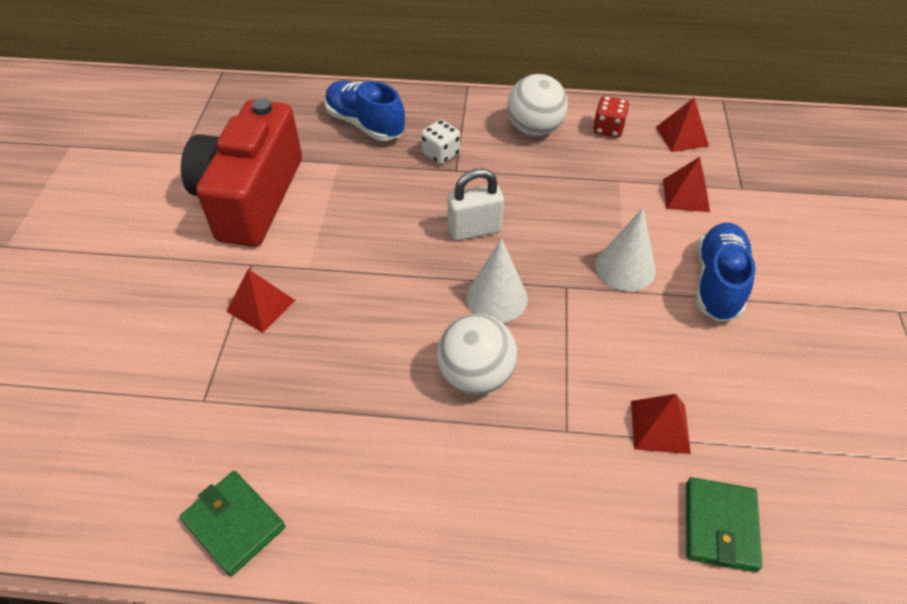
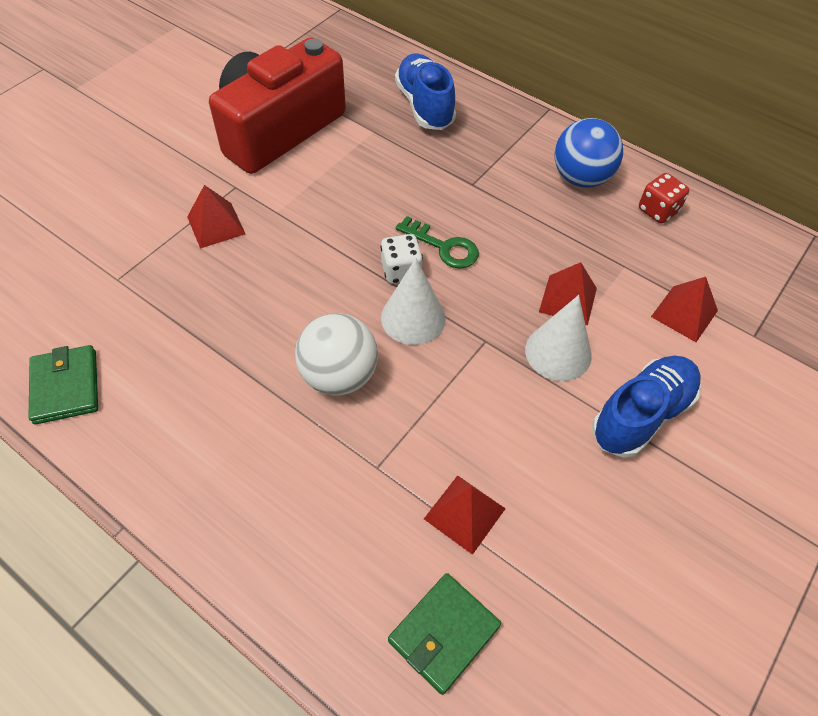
camera: 30 degrees right, 5 degrees up
white dice [421,120,460,165] -> white dice moved to [380,234,423,284]
white padlock [447,169,504,241] -> green key [396,216,479,269]
white ball [507,74,568,136] -> blue ball [555,118,623,188]
red pyramid [656,98,709,152] -> red pyramid moved to [539,262,597,326]

